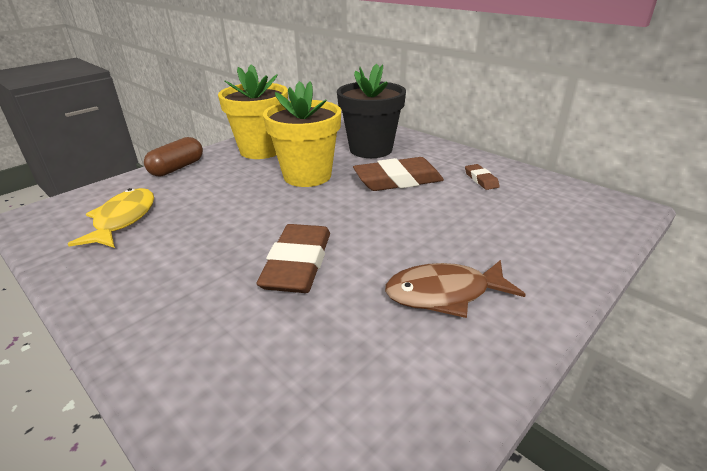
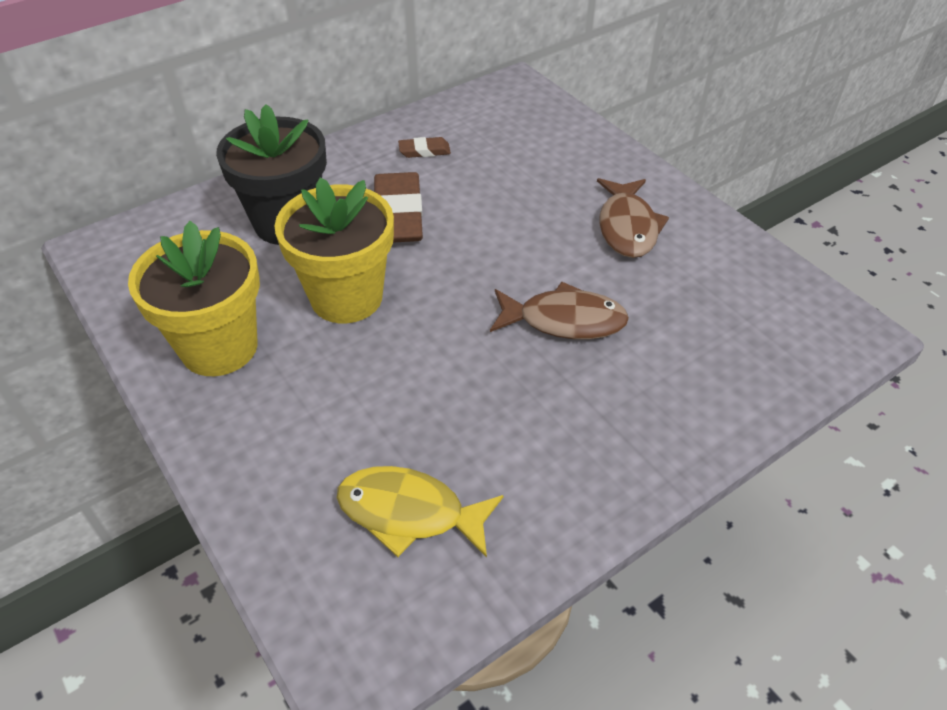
camera: 80 degrees left, 15 degrees up
brown capsule [144,137,203,177] -> none
brown eraser [256,224,330,293] -> brown fish [490,282,629,339]

